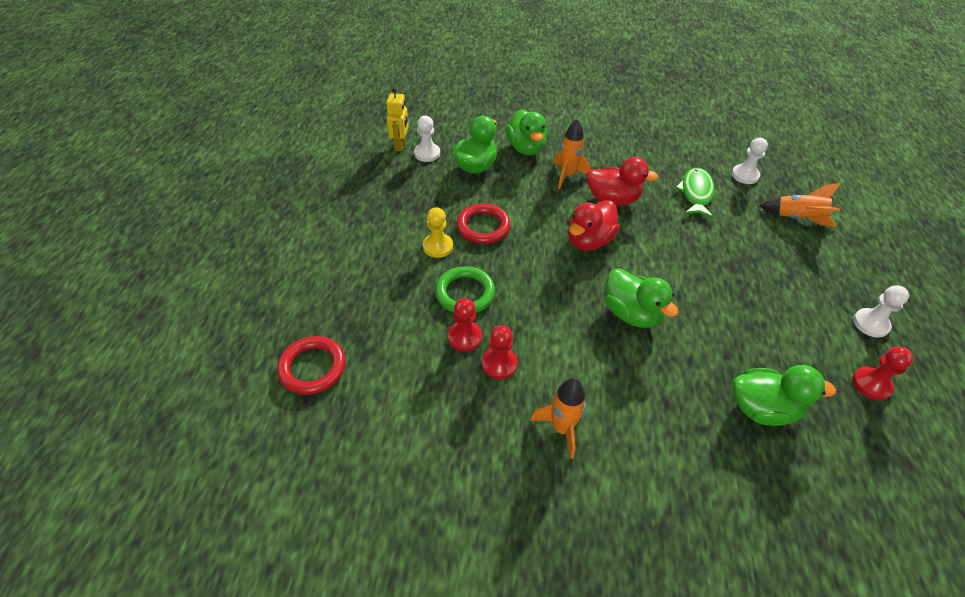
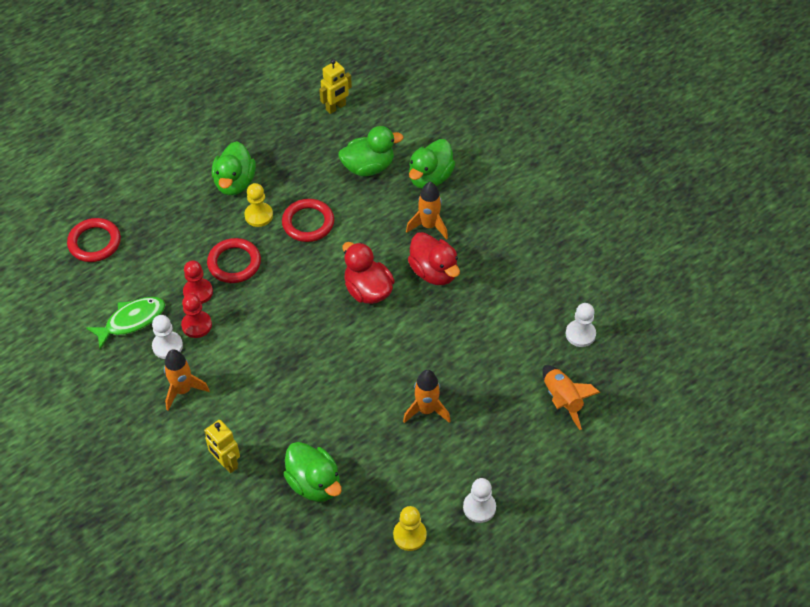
camera: 45 degrees right, 5 degrees up
white pawn [414,116,440,162] -> white pawn moved to [152,315,183,359]
green ring [435,266,495,313] -> red ring [207,238,261,283]
red duck [568,200,620,251] -> red duck turned 60 degrees clockwise [342,242,395,304]
green duck [605,268,679,328] -> green duck moved to [212,141,256,195]
green fish [675,168,715,219] -> green fish moved to [86,297,165,349]
red pawn [852,347,913,401] -> yellow pawn [393,506,427,551]
none -> yellow robot [204,420,240,473]
none -> orange rocket [403,370,450,423]

